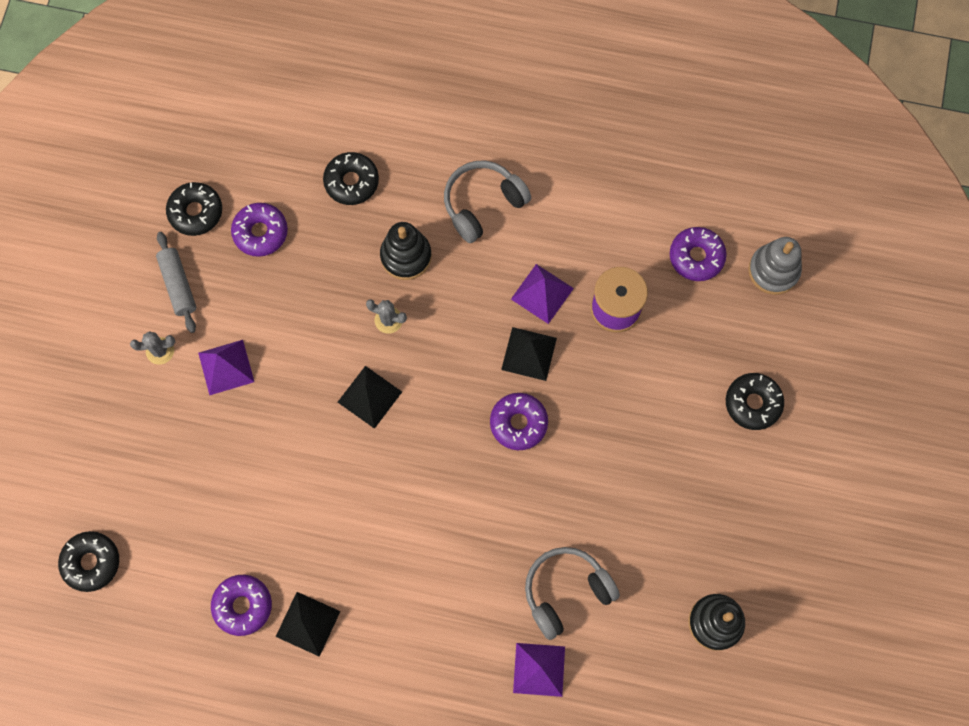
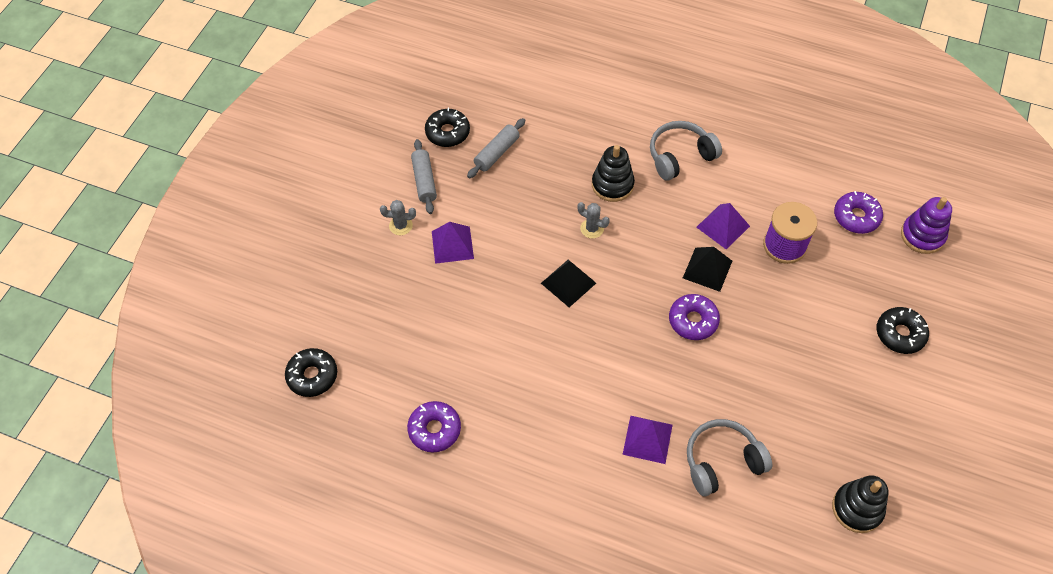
camera: 10 degrees right, 15 degrees down
purple donut [231,203,288,257] -> grey rolling pin [467,118,525,178]
black pyramid [276,592,340,657] -> none
black donut [323,152,379,205] -> none
purple pyramid [513,643,565,697] -> purple pyramid moved to [622,416,672,464]
grey stacking toy [748,237,802,295] -> purple stacking toy [901,197,952,254]

